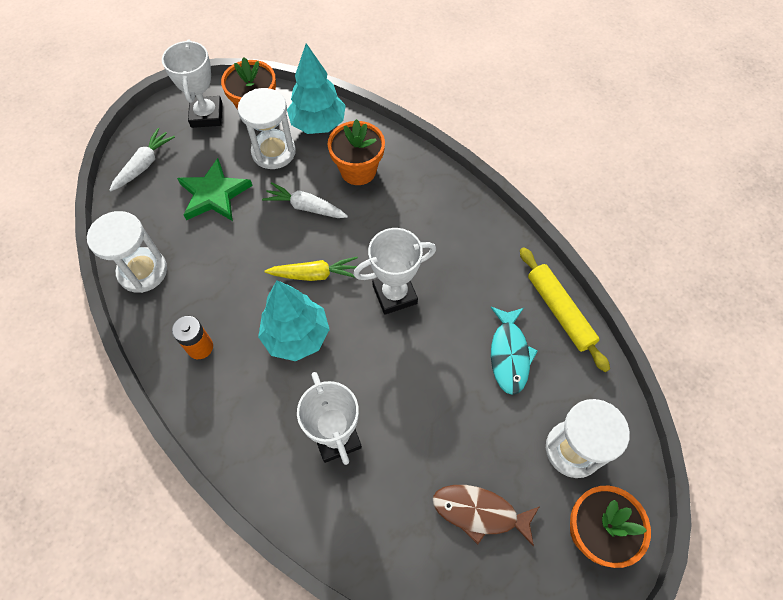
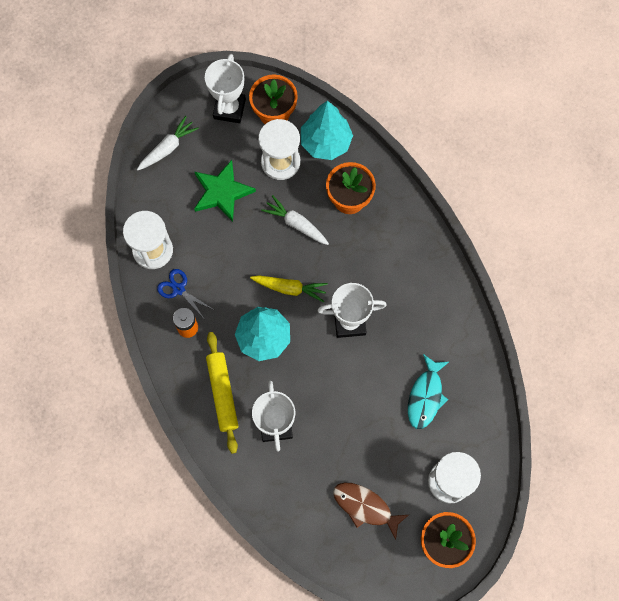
camera: 15 degrees right, 10 degrees up
yellow rolling pin [520,247,610,372] -> yellow rolling pin moved to [206,332,238,454]
none -> blue scissors [157,269,213,318]

